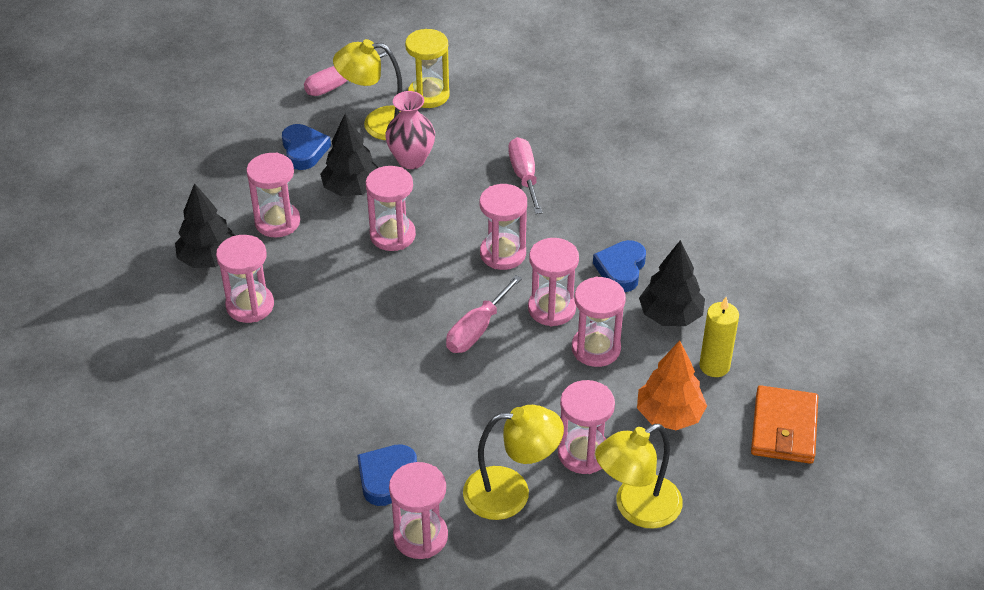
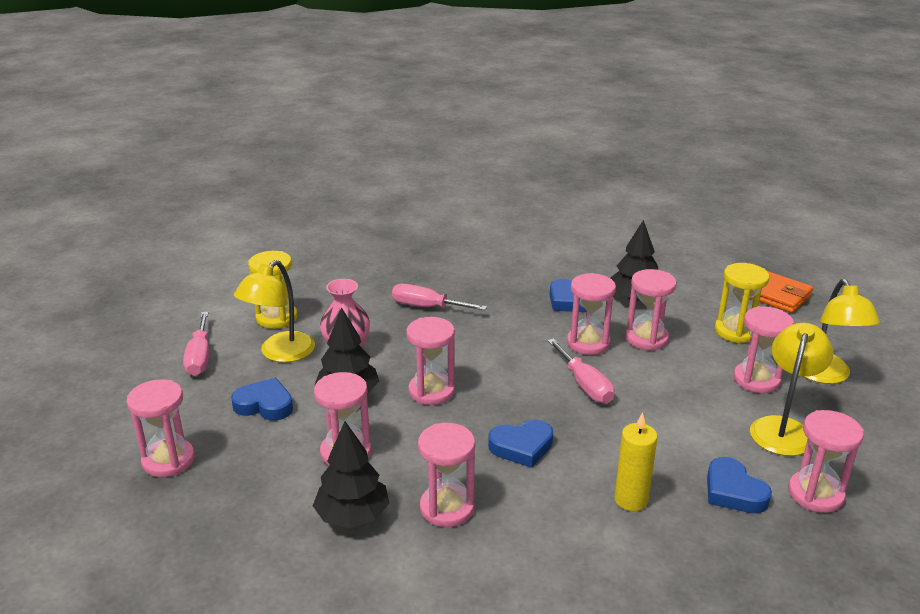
camera: 60 degrees left, 15 degrees down
pink hourglass [480,184,527,270] -> pink hourglass moved to [127,379,195,477]
orange tree [637,341,707,430] -> yellow hourglass [715,263,769,343]
yellow candle [699,297,739,377] -> yellow candle moved to [614,412,657,511]
none -> blue heart [488,420,553,468]

